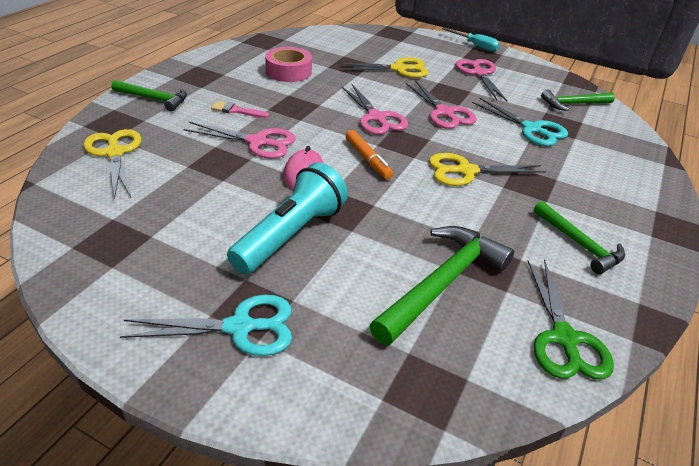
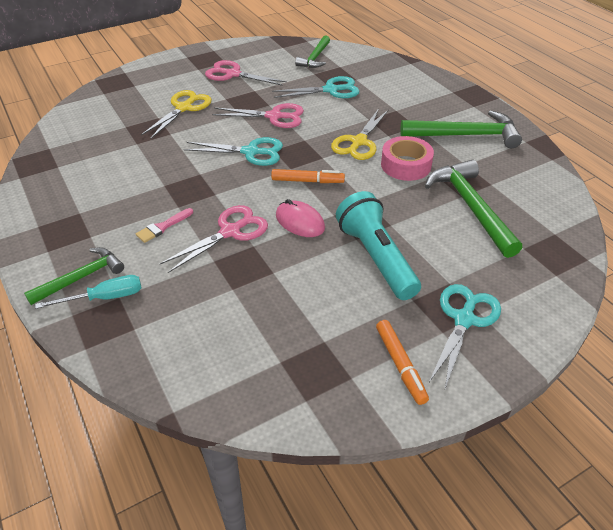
camera: 55 degrees left, 5 degrees up
yellow scissors [84,129,141,199] -> none
pink tape [265,47,312,82] -> pink tape moved to [381,136,434,181]
pink scissors [342,84,408,134] -> turquoise scissors [184,137,283,166]
turquoise screwdriver [442,28,500,52] -> turquoise screwdriver moved to [35,275,141,309]
green scissors [528,259,614,380] -> none
green hammer [534,201,625,274] -> green hammer [400,110,522,149], size x1.60
none -> orange marker [376,320,429,405]

